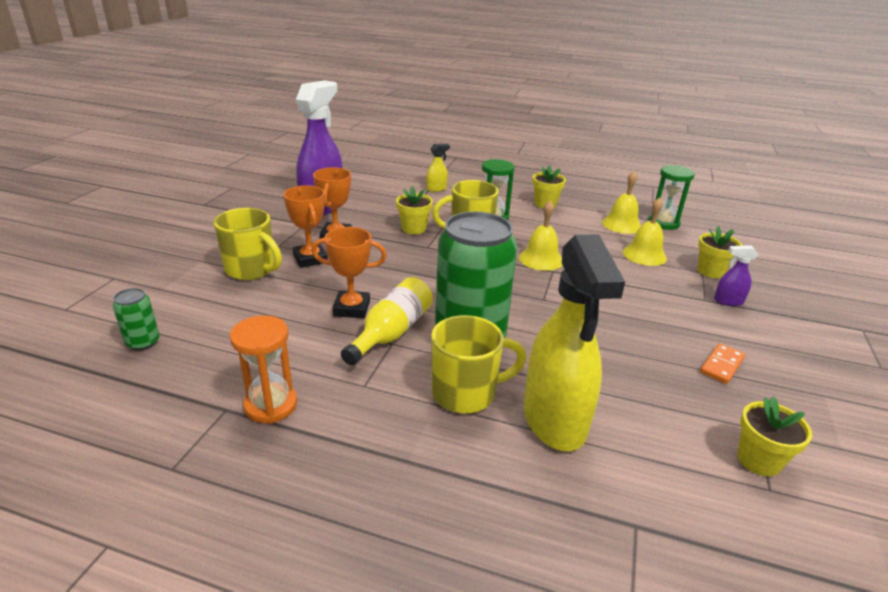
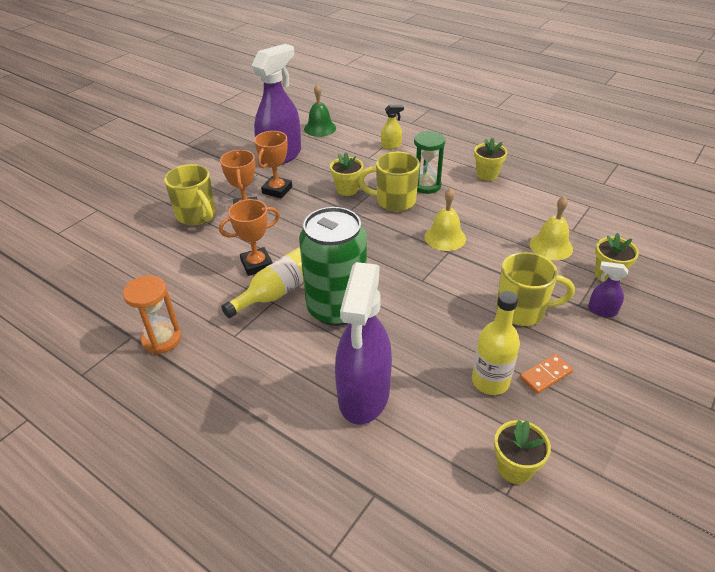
camera: 20 degrees right, 10 degrees up
green can [113,288,160,350] -> none
orange trophy [311,227,387,318] -> orange trophy turned 45 degrees counterclockwise [219,199,280,276]
yellow mug [431,315,527,413] -> yellow mug moved to [496,252,575,326]
yellow spray bottle [524,234,625,451] -> purple spray bottle [335,262,392,425]
yellow bell [602,171,641,234] -> none
green hourglass [648,165,695,230] -> none
none -> green bell [304,84,336,137]
none -> yellow bottle [472,291,520,395]

